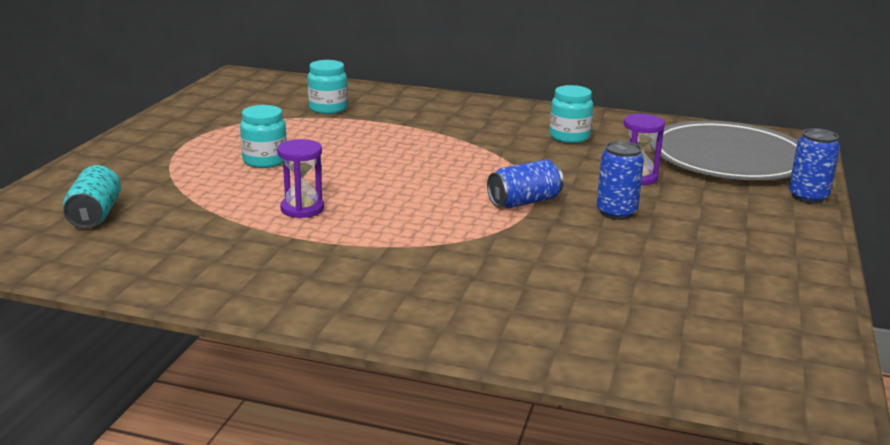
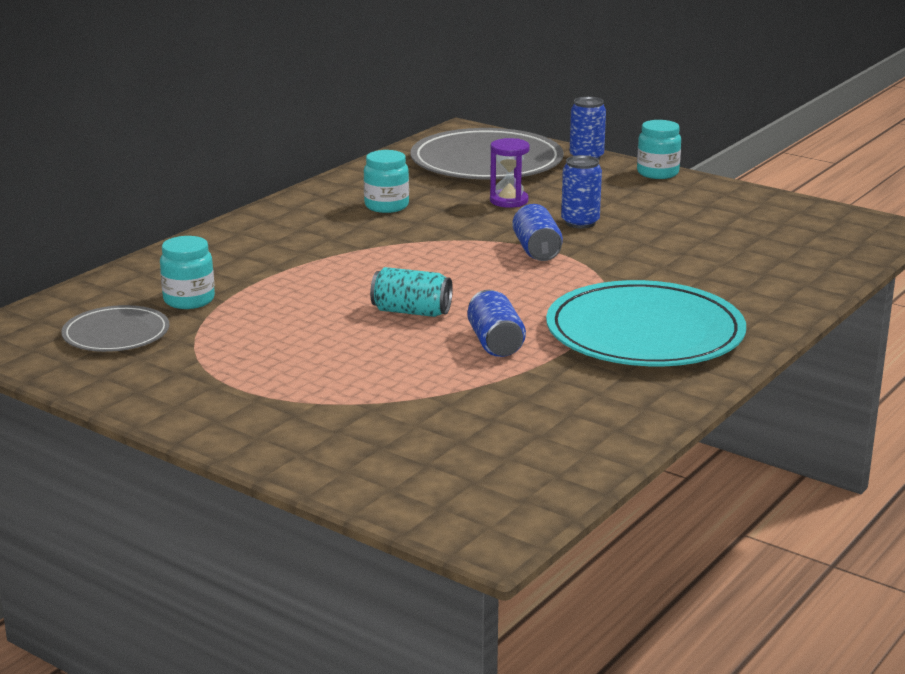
camera: 70 degrees left, 0 degrees up
turquoise can [63,165,121,228] -> turquoise can moved to [370,267,453,317]
turquoise jar [240,105,287,168] -> turquoise jar moved to [637,120,681,179]
purple hourglass [277,139,324,218] -> blue can [467,290,526,357]
none -> grey plate [61,305,169,352]
none -> turquoise plate [546,280,746,366]

